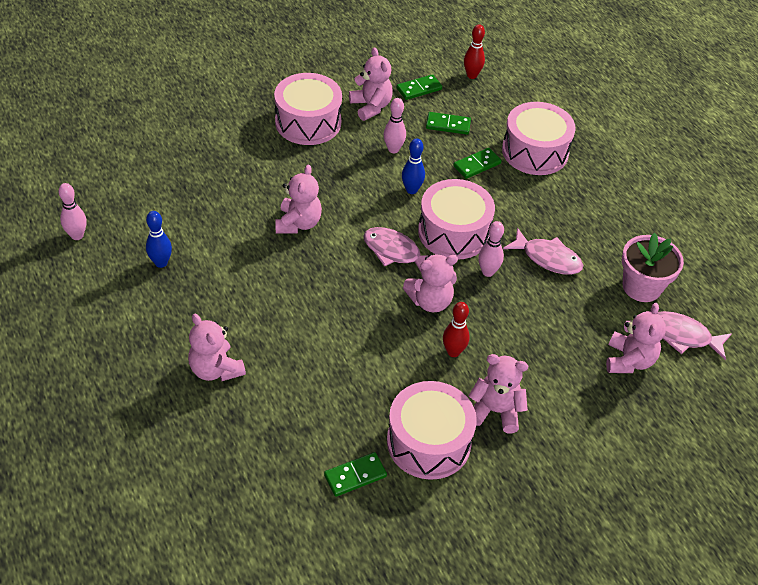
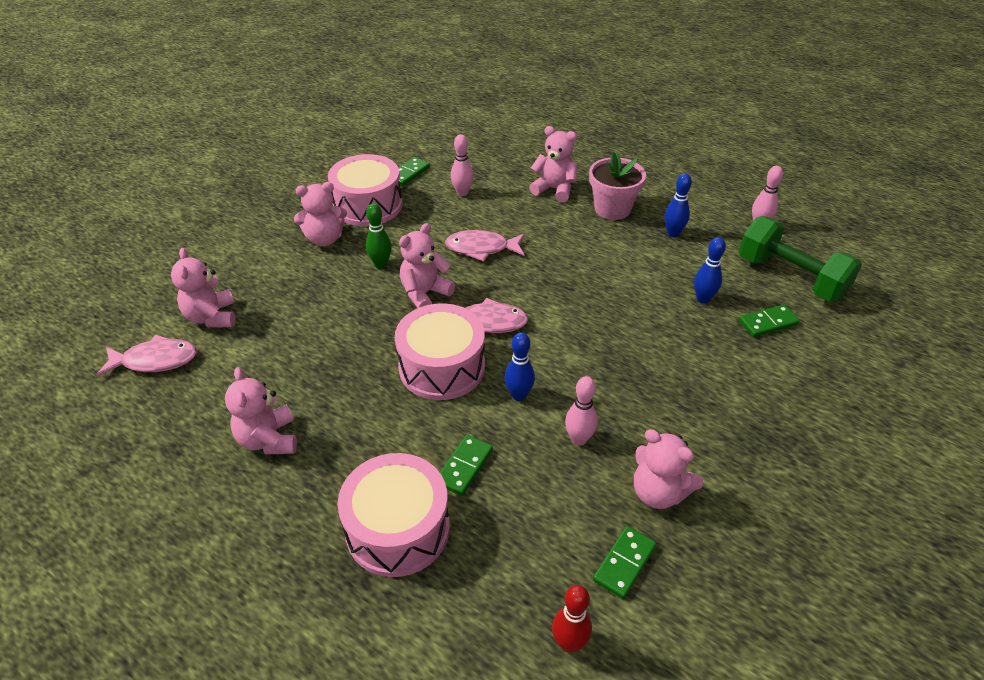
camera: 155 degrees right, 5 degrees down
pink drum [274,73,342,145] -> none
pink teddy bear [275,165,322,234] -> pink teddy bear moved to [225,367,297,455]
green domino [426,112,471,135] -> green domino moved to [739,304,800,337]
red bowling pin [443,302,470,357] -> green bowling pin [366,203,392,268]
pink bowling pin [478,221,504,277] -> pink bowling pin moved to [451,134,473,196]
pink fish [503,228,583,275] -> pink fish moved to [445,230,524,261]
pink flower pot [622,233,684,302] -> pink flower pot moved to [589,152,646,220]
none -> blue bowling pin [694,237,726,303]
none -> green dumbbell [739,216,862,302]

